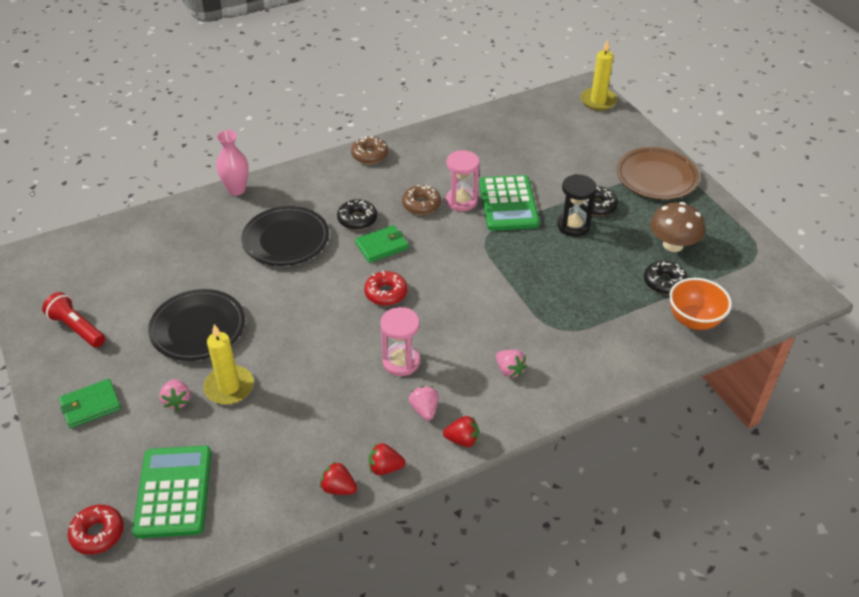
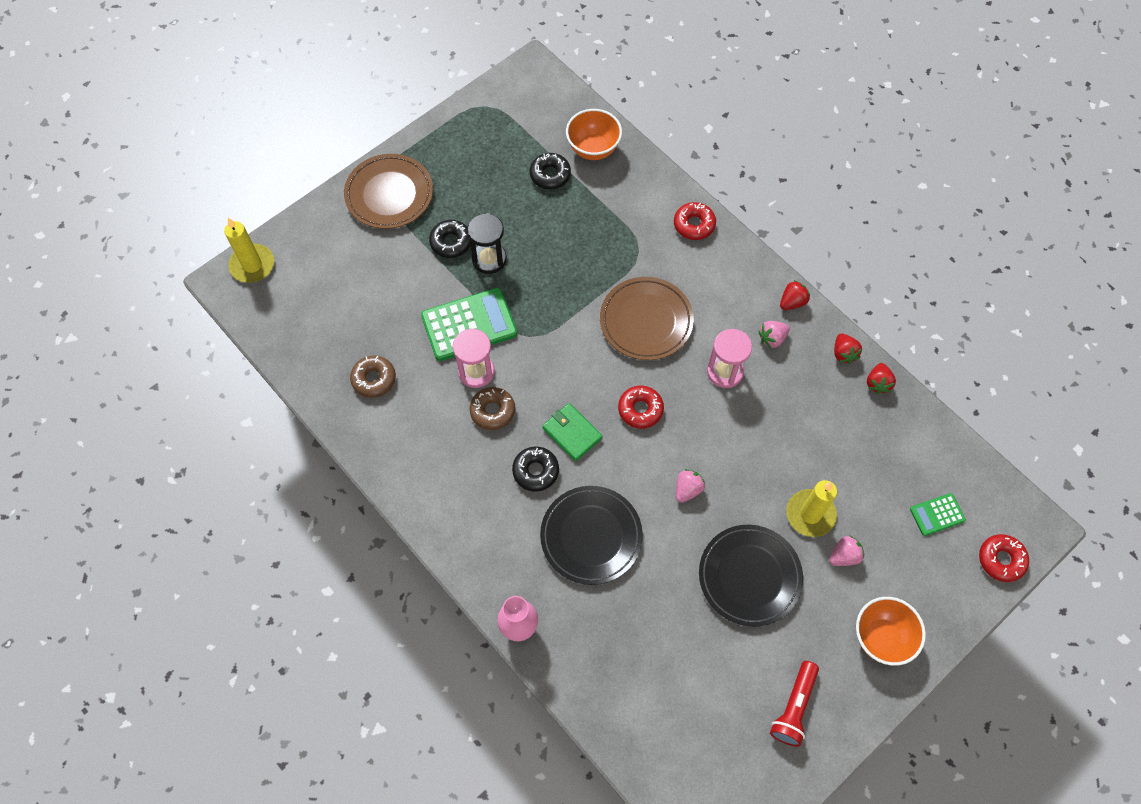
camera: 105 degrees left, 20 degrees up
green wallet [59,379,121,428] -> orange bowl [856,597,926,666]
green calculator [132,446,211,538] -> green calculator [910,493,966,536], size x0.51
brown donut [351,136,388,164] -> brown donut moved to [350,356,396,398]
red strawberry [443,416,479,447] -> red strawberry turned 60 degrees clockwise [780,280,810,310]
pink strawberry [496,350,527,378] -> pink strawberry moved to [676,469,705,503]
brown mushroom [650,202,705,252] -> none
none -> brown plate [600,277,694,360]
none -> red donut [674,202,716,240]

